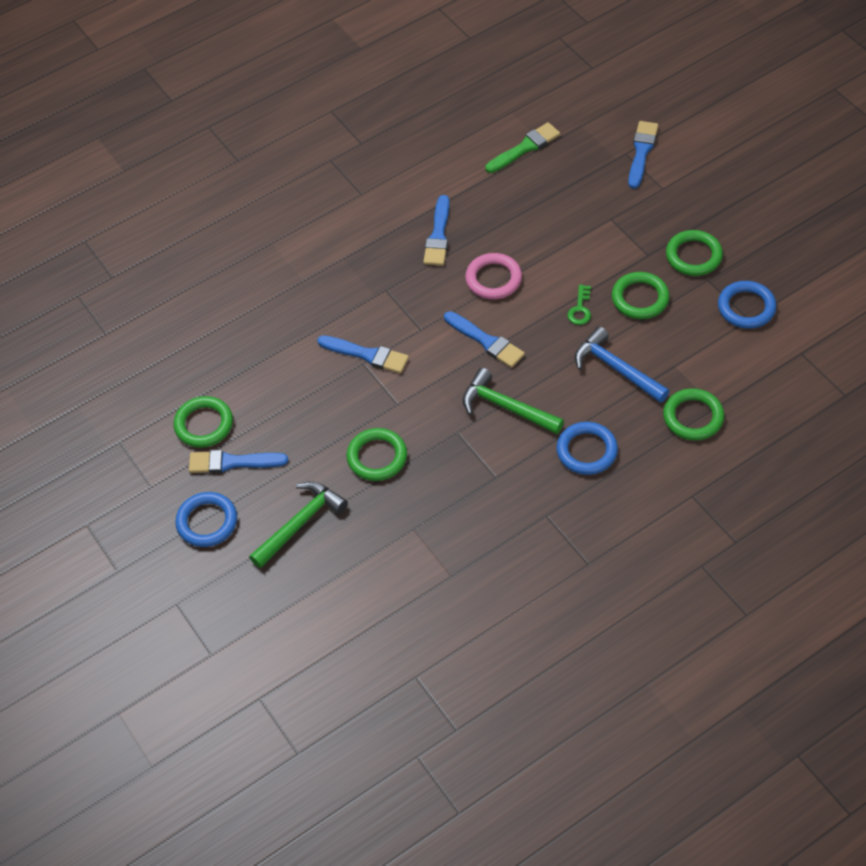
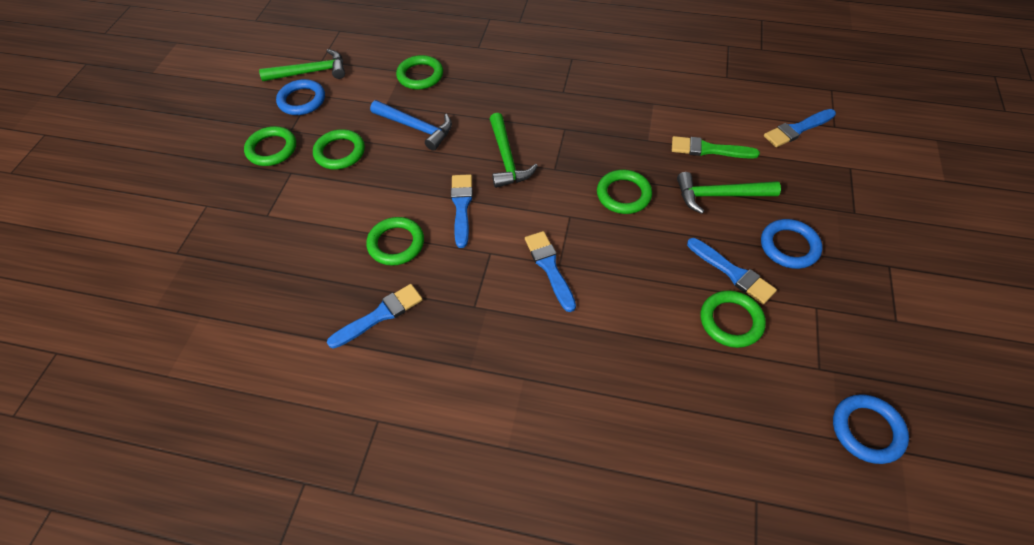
camera: 135 degrees left, 0 degrees up
pink ring [465,253,522,299] -> green ring [366,217,424,266]
green brush [485,122,560,173] -> green brush moved to [672,136,760,159]
blue ring [557,422,618,475] -> blue ring moved to [833,394,909,464]
green key [567,285,591,325] -> none
blue hammer [575,326,669,403] -> blue hammer turned 60 degrees counterclockwise [370,100,452,151]
blue brush [628,121,659,189] -> blue brush moved to [764,109,836,147]
none -> green hammer [259,49,345,81]

